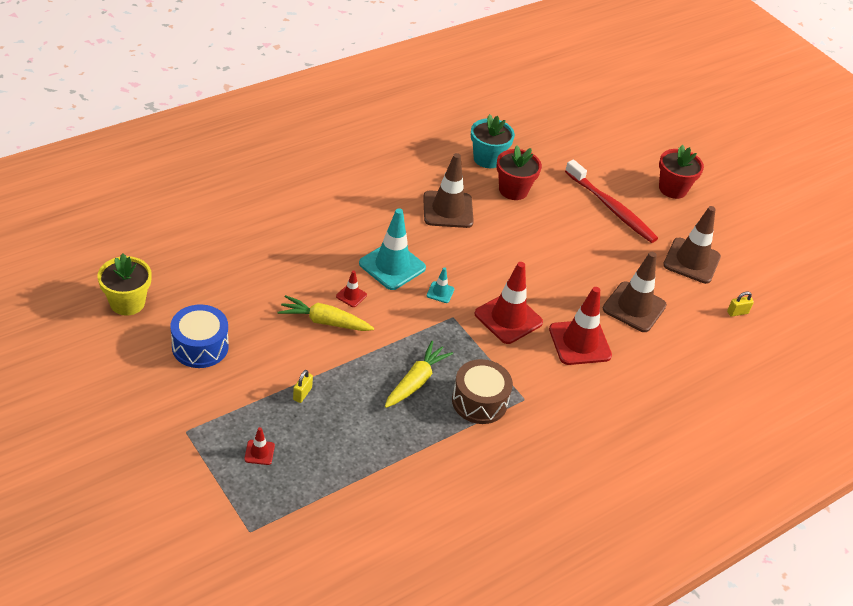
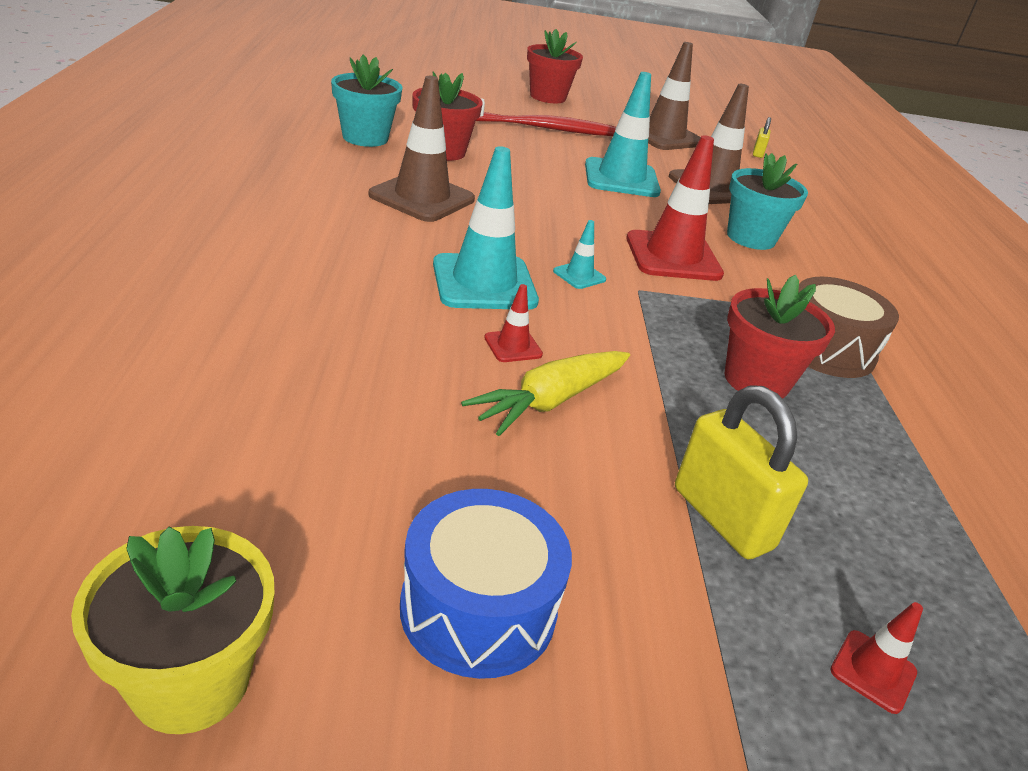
camera: 55 degrees left, 10 degrees down
yellow padlock [293,370,313,403] -> yellow padlock [675,385,808,559], size x2.02
yellow carrot [385,341,453,408] -> red flower pot [724,275,835,399]
red traffic cone [549,287,612,365] -> turquoise flower pot [727,153,808,250]
none -> turquoise traffic cone [585,72,661,197]

